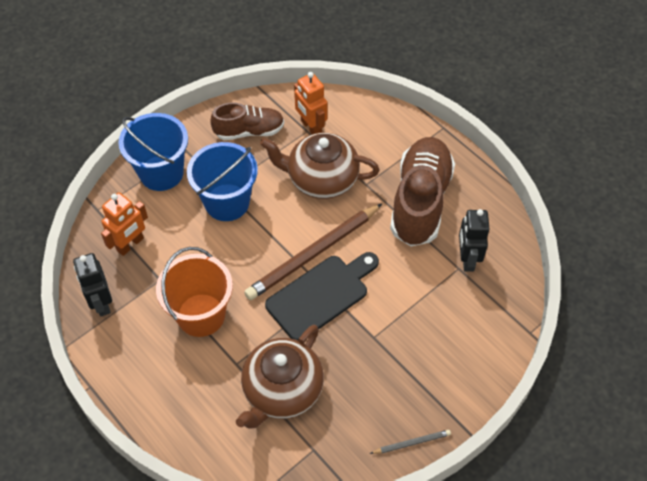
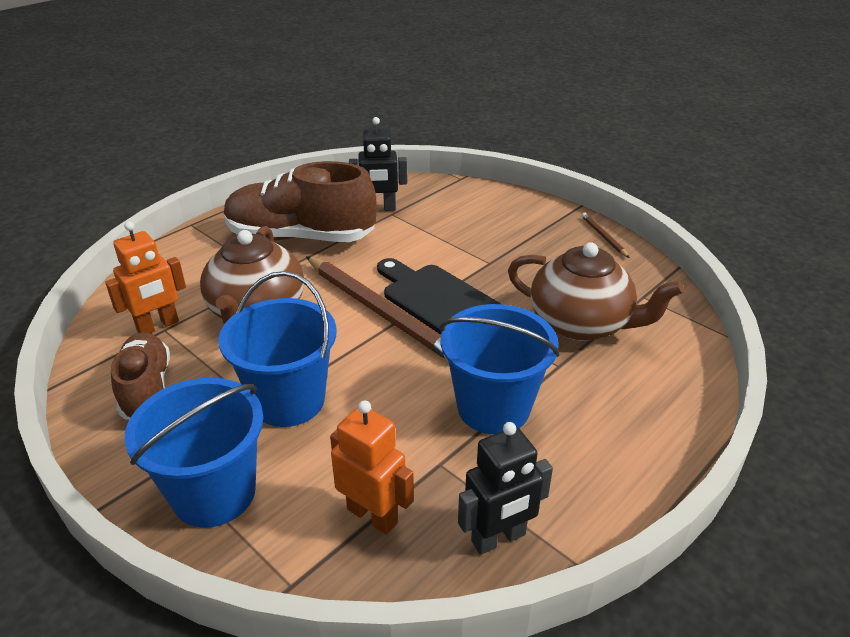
camera: 95 degrees left, 20 degrees down
orange bucket [156,247,233,337] -> blue bucket [440,304,560,435]
grey pencil [370,430,451,454] -> brown pencil [581,212,630,258]

